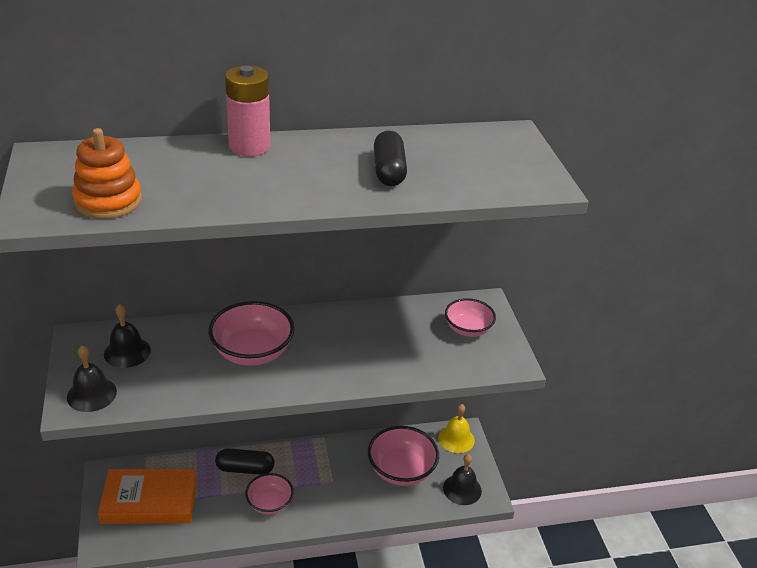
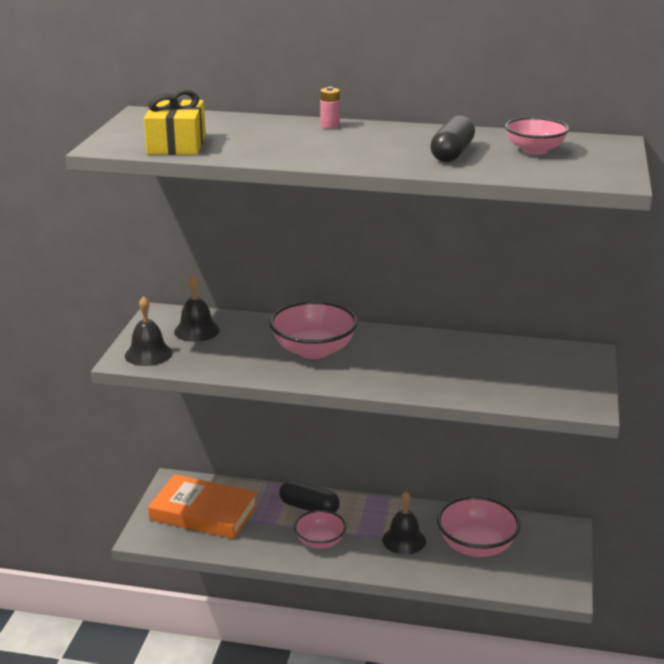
camera: 25 degrees right, 10 degrees down
orange stacking toy [72,128,142,219] -> yellow gift [144,90,206,155]
pink battery [225,65,270,156] -> pink battery [320,87,340,129], size x0.47
yellow bell [438,404,475,453] -> none
black bell [443,454,482,505] -> black bell moved to [382,492,426,555]
pink bowl [445,298,496,337] -> pink bowl moved to [505,117,569,155]

